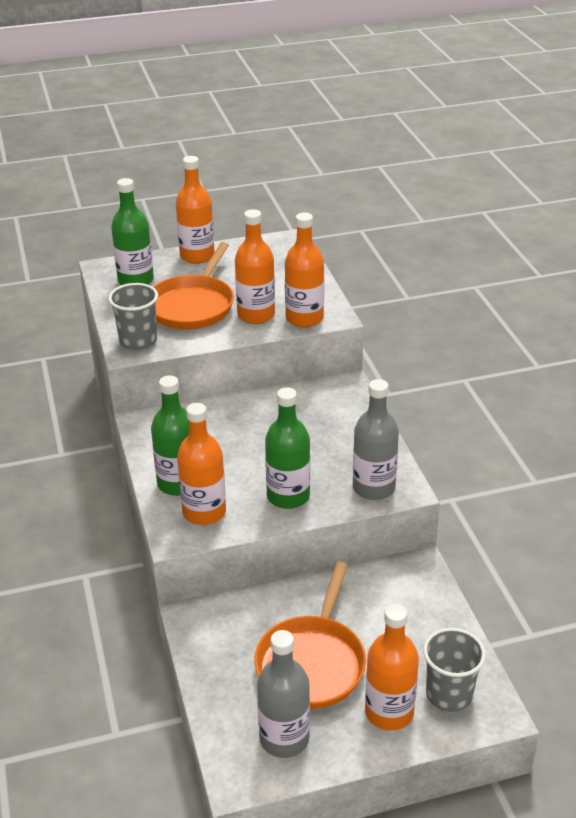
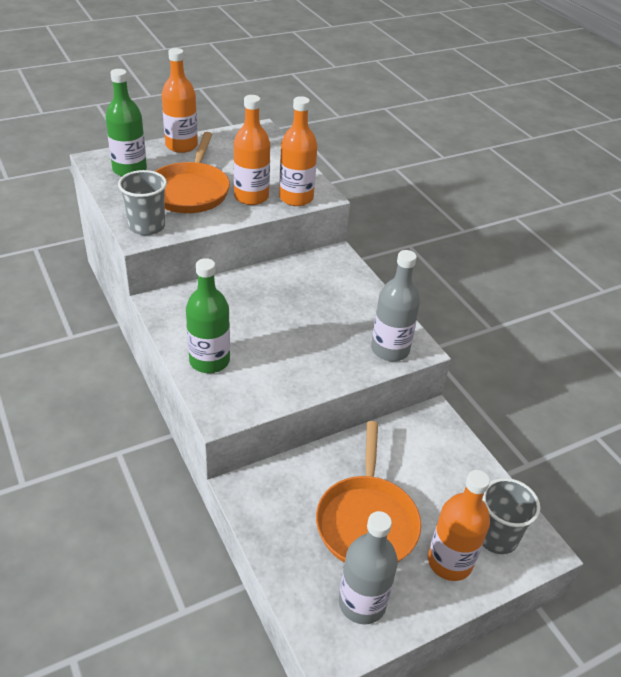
camera: 15 degrees left, 5 degrees up
orange bottle [177,403,226,525] -> none
green bottle [265,387,310,509] -> none

